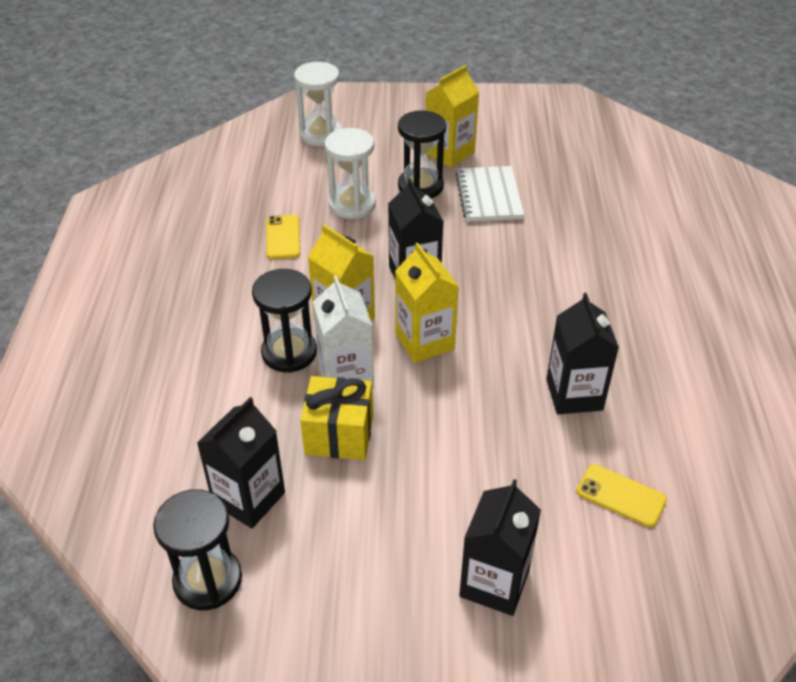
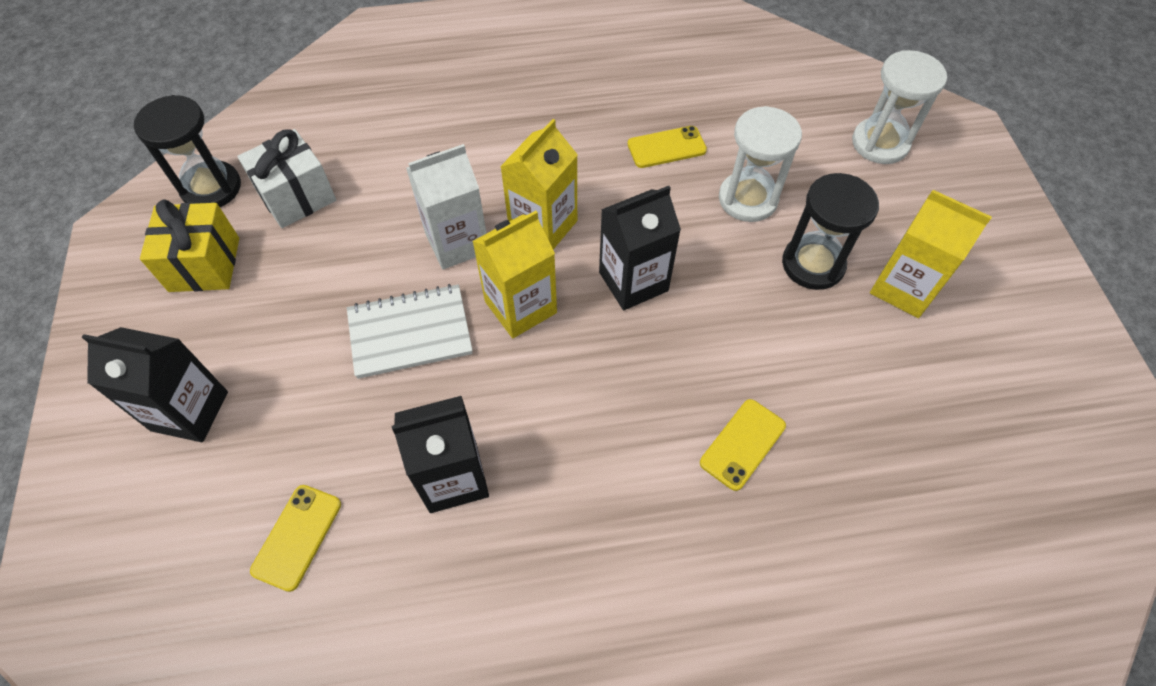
camera: 80 degrees right, 15 degrees up
black carton [197,397,285,528] -> white gift [237,129,336,228]
black hourglass [252,269,317,373] -> none
yellow gift [300,376,373,460] -> yellow gift moved to [140,199,239,292]
white notebook [456,166,524,222] -> white notebook moved to [347,284,473,379]
none -> yellow phone [700,399,786,491]

